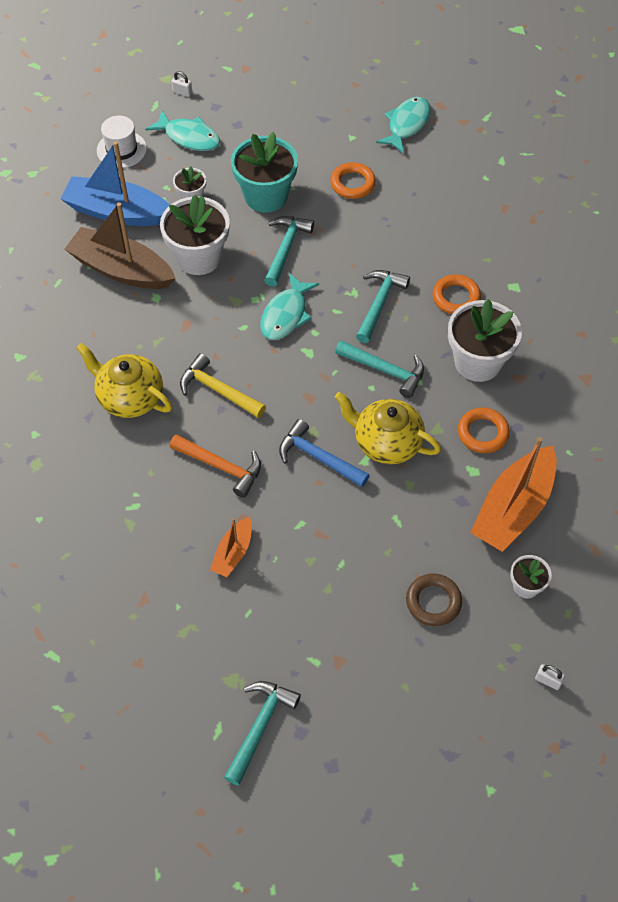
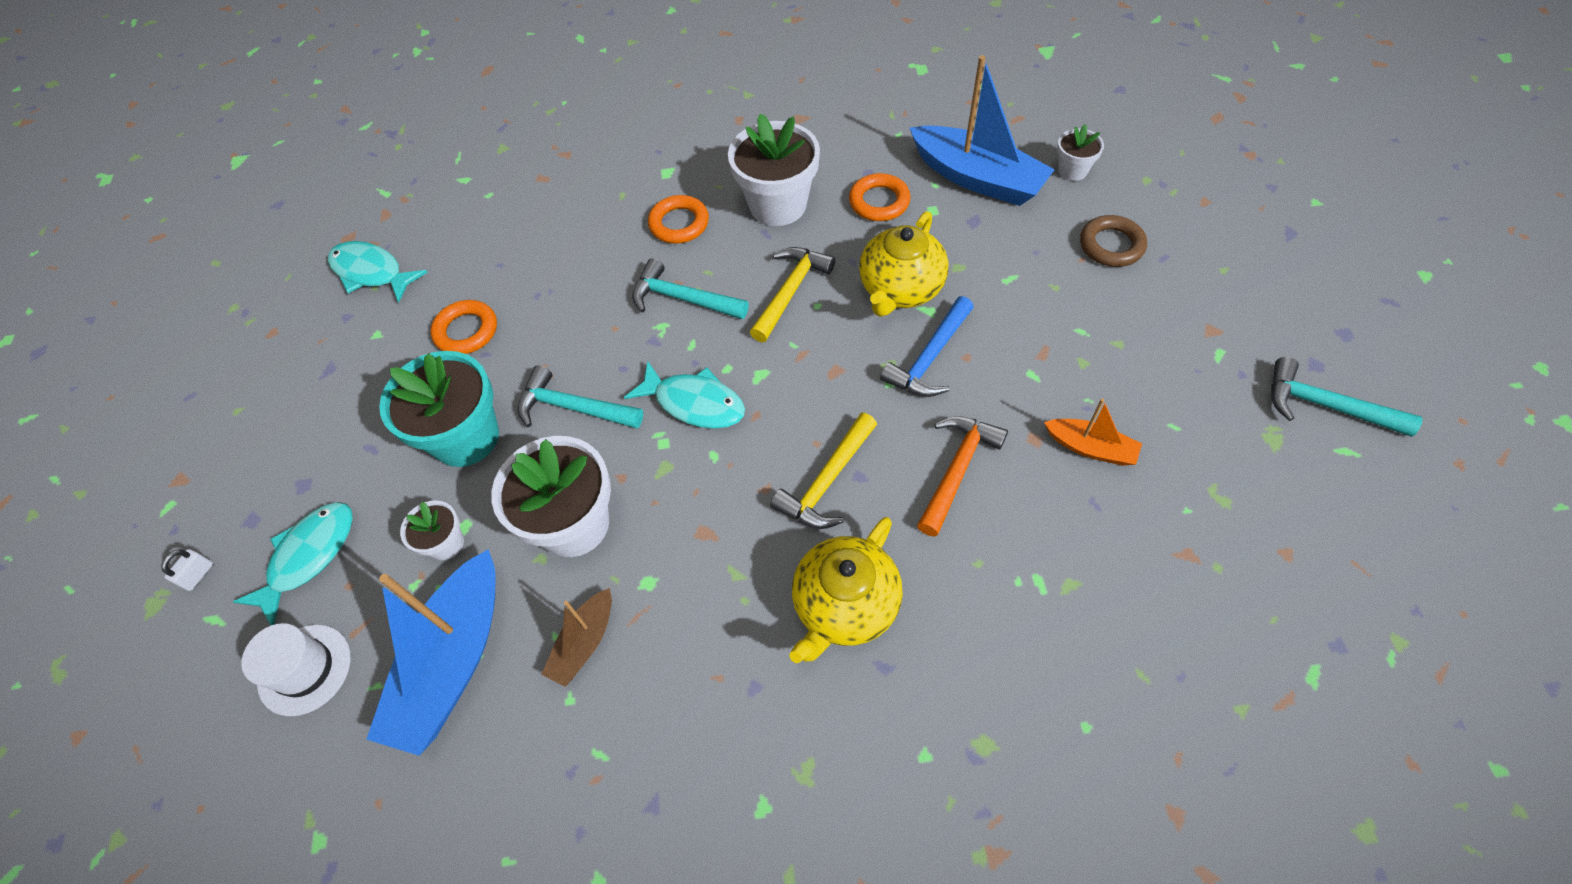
camera: 85 degrees left, 0 degrees up
brown boat [65,202,176,289] -> brown boat [541,588,612,687], size x0.51
turquoise hammer [335,340,424,398] -> yellow hammer [750,247,835,342]
orange boat [470,437,557,552] -> blue boat [910,55,1055,206]
white padlock [535,664,565,690] -> none

